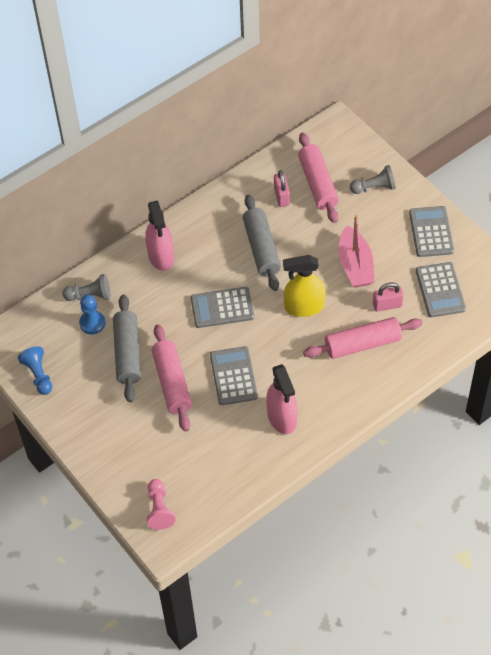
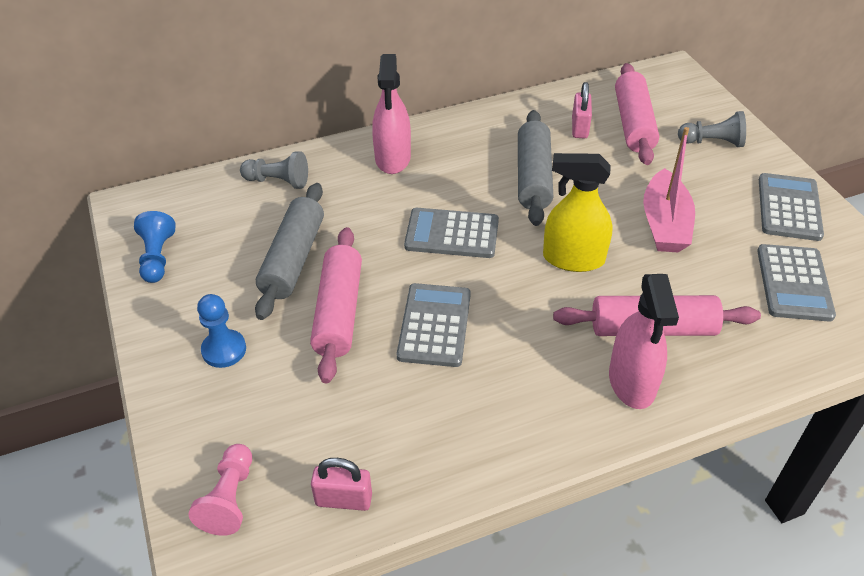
camera: 15 degrees right, 10 degrees down
blue pawn [79,295,106,334] -> blue pawn moved to [197,294,246,368]
pink spray bottle [266,364,298,434] -> pink spray bottle moved to [609,274,679,409]
pink padlock [373,282,404,312] -> pink padlock moved to [311,458,372,511]

